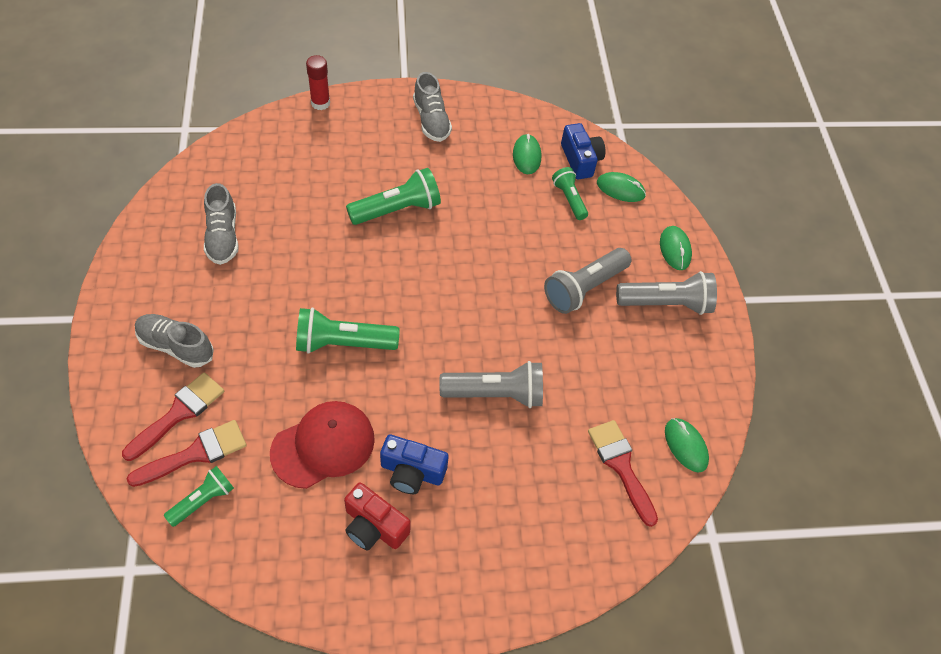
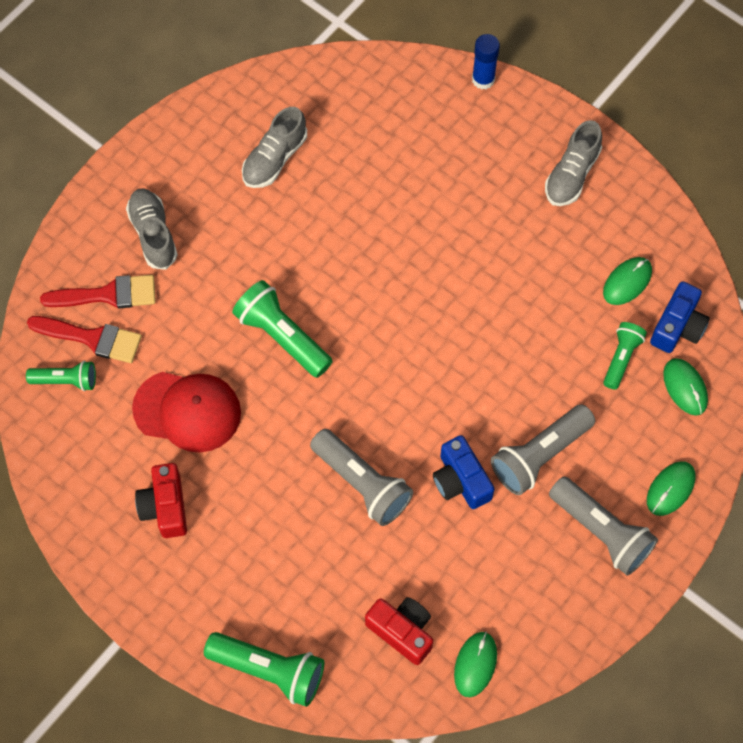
camera: 50 degrees right, 10 degrees up
red glue stick [306,55,330,110] -> blue glue stick [472,34,500,89]
green flashlight [346,168,441,225] -> green flashlight moved to [204,632,324,707]
blue camera [380,434,449,494] -> blue camera moved to [433,435,494,509]
grey flashlight [544,248,631,314] -> grey flashlight turned 45 degrees counterclockwise [491,404,595,495]
red brush [588,420,658,527] -> red camera [365,597,433,665]

